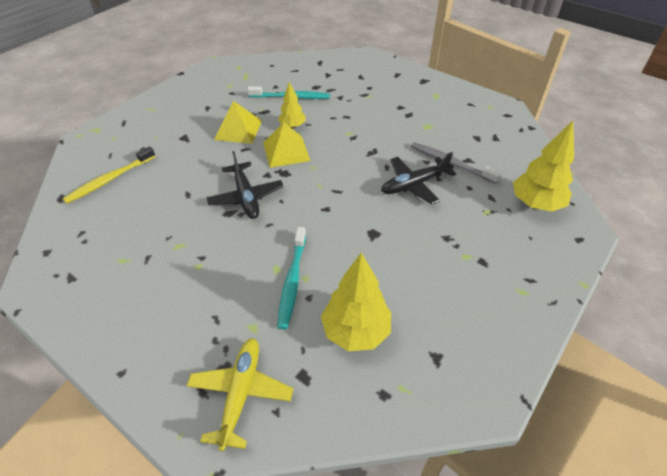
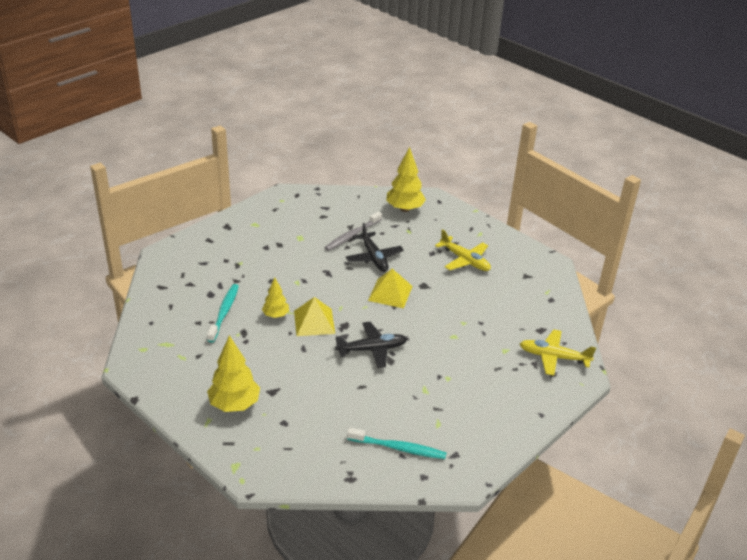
camera: 85 degrees left, 10 degrees down
yellow toothbrush [62,146,155,204] -> none
yellow pyramid [214,101,262,144] -> yellow pyramid moved to [368,269,413,308]
turquoise toothbrush [277,227,306,329] -> turquoise toothbrush moved to [347,428,447,459]
yellow tree [321,252,391,351] -> yellow tree moved to [207,335,260,412]
none -> yellow plane [435,229,491,271]

